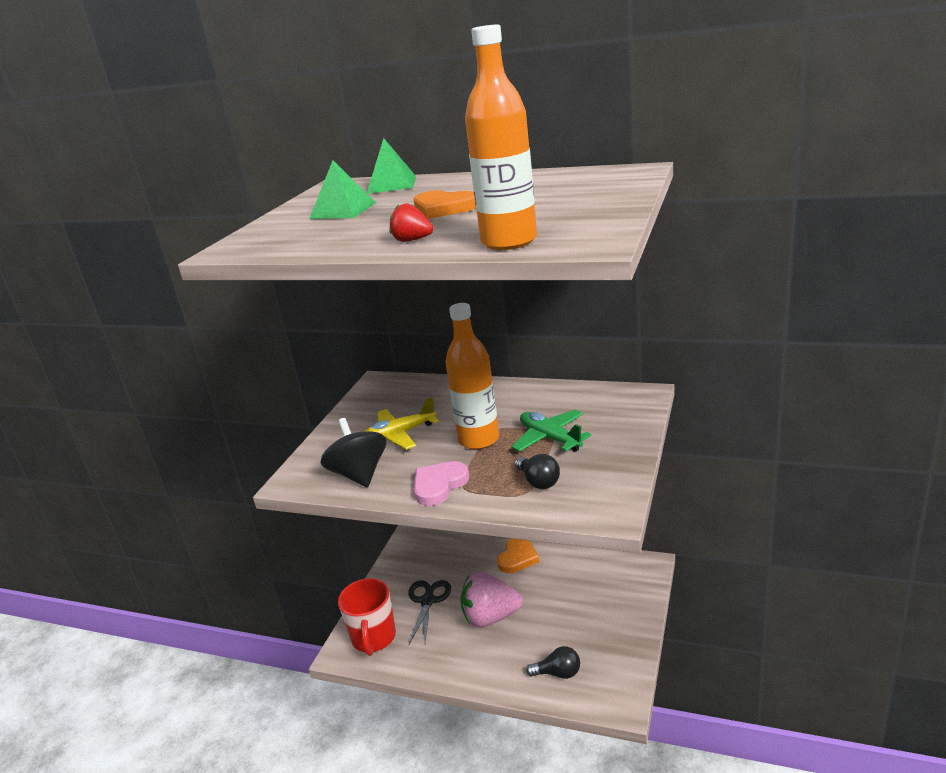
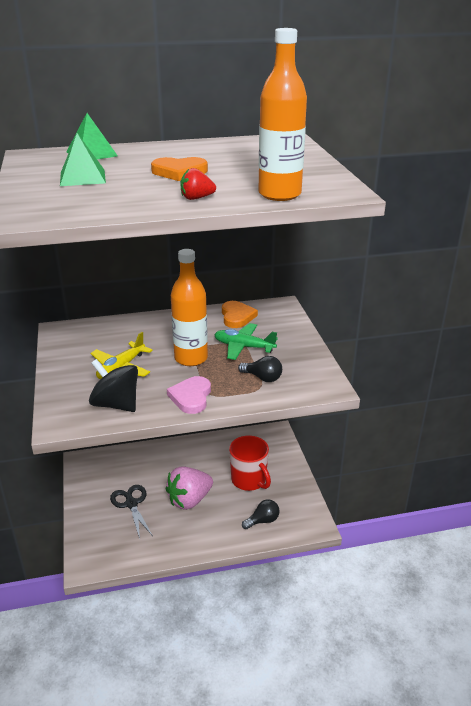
camera: 35 degrees left, 5 degrees up
red mug [338,578,396,656] -> red mug moved to [229,435,271,491]
orange heart [497,538,540,573] -> orange heart moved to [222,301,258,328]

